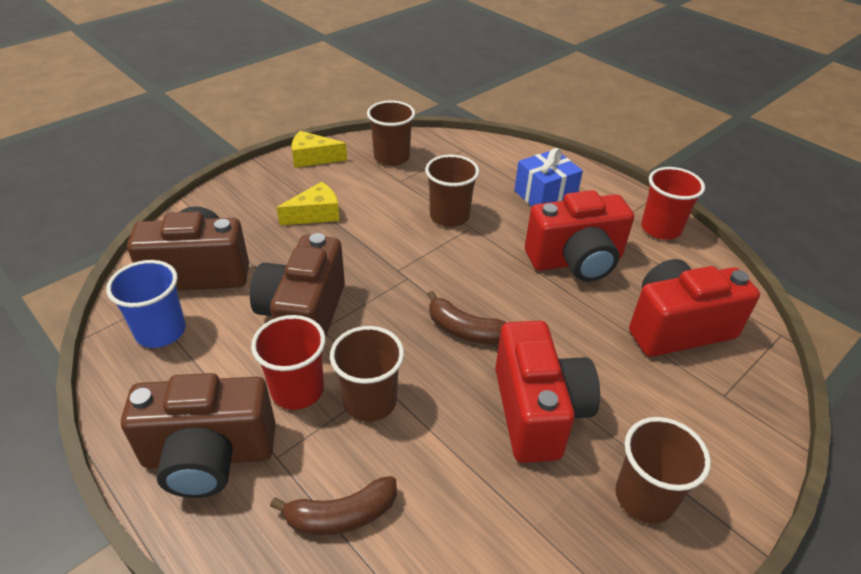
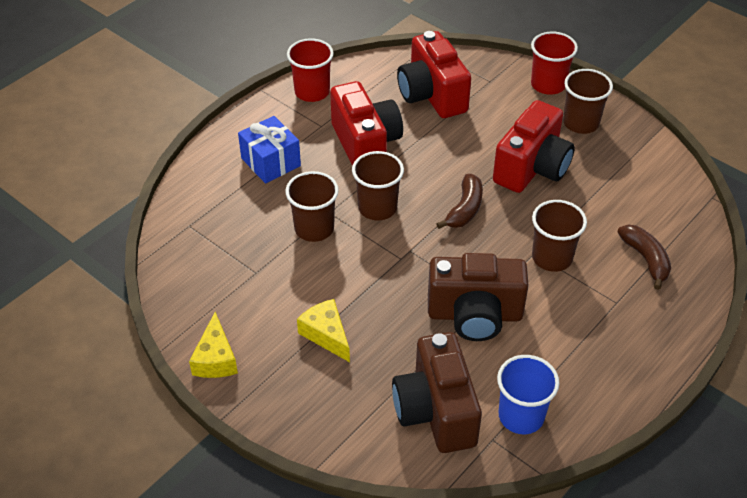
camera: 95 degrees left, 5 degrees up
brown camera [121,373,276,498] -> none
red cup [251,315,326,410] -> red cup moved to [531,32,578,95]
brown cup [367,101,415,166] -> brown cup moved to [352,151,404,220]
red camera [495,321,600,463] -> red camera turned 135 degrees clockwise [493,100,575,193]

